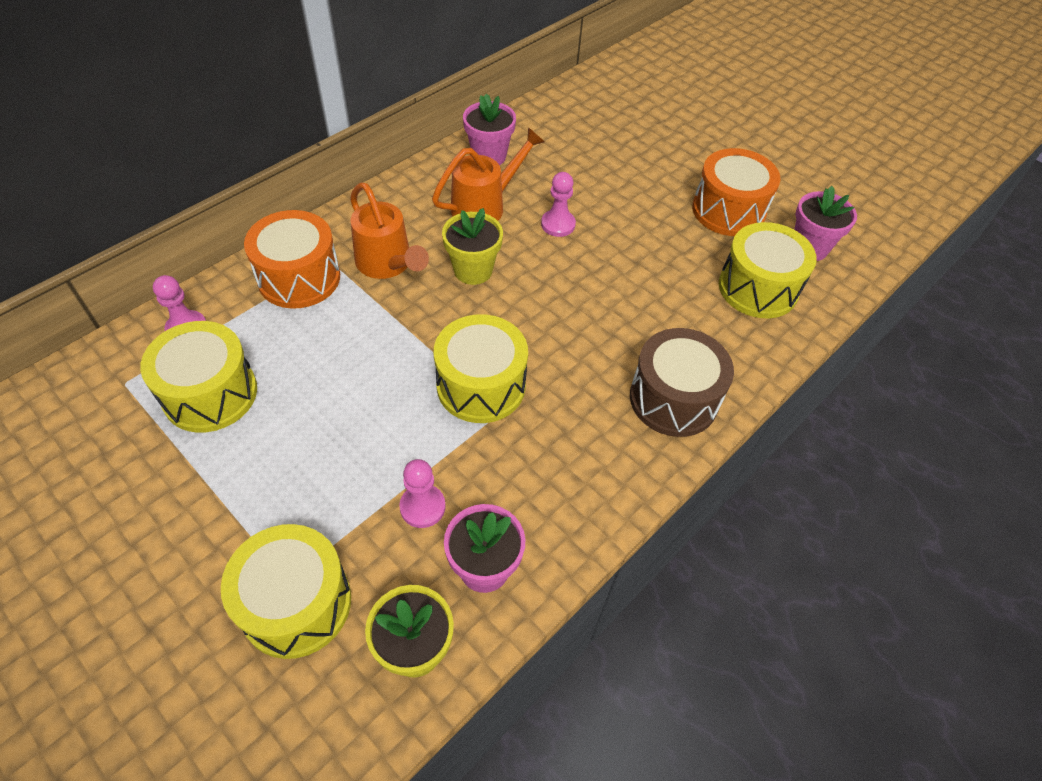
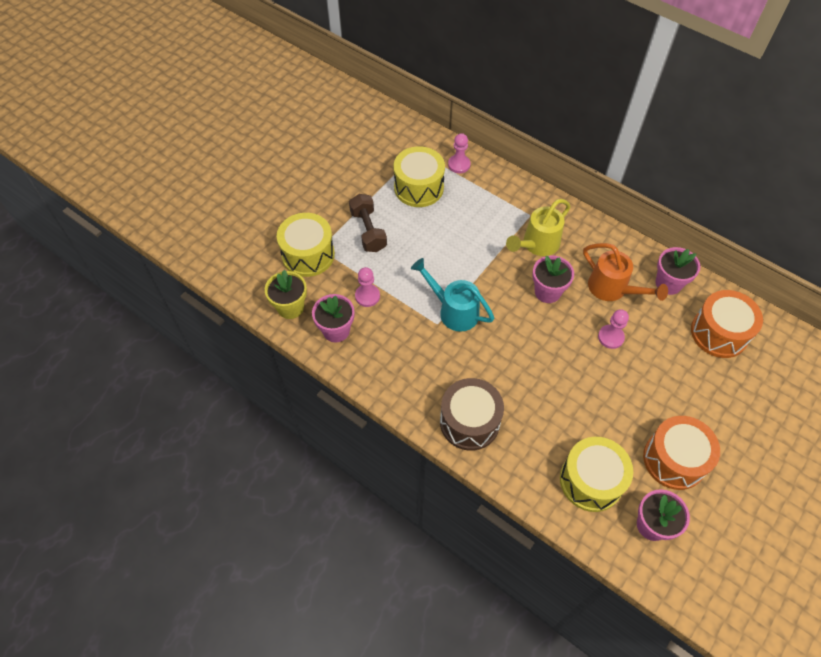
camera: 85 degrees right, 5 degrees up
orange drum [244,210,340,309] -> orange drum moved to [691,290,763,358]
orange watering can [350,182,429,279] -> yellow watering can [506,199,570,256]
yellow drum [434,314,528,423] -> turquoise watering can [411,258,495,332]
yellow flower pot [442,208,503,285] -> pink flower pot [532,255,574,303]
none -> brown dumbbell [349,194,387,252]

